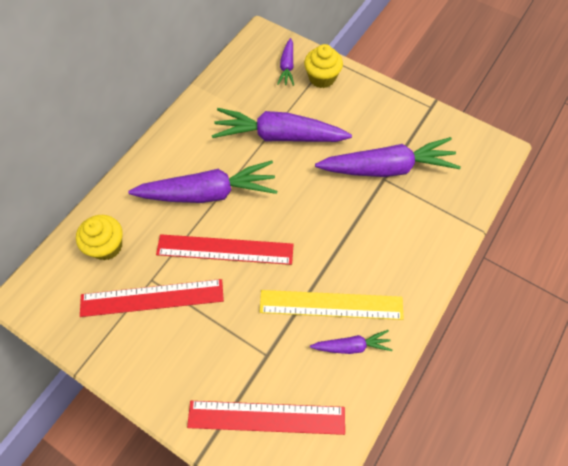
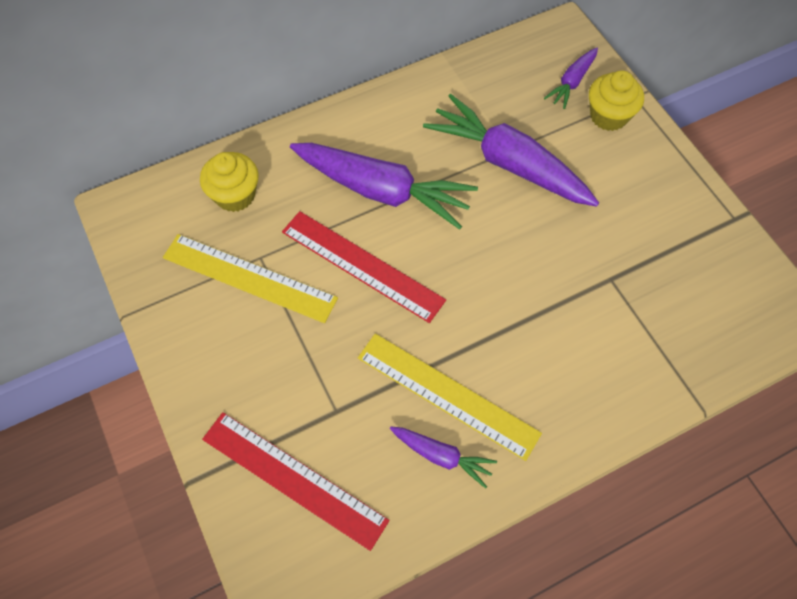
camera: 30 degrees right, 0 degrees up
red ruler [80,279,224,317] -> yellow ruler [163,234,338,323]
purple carrot [315,137,461,177] -> none

